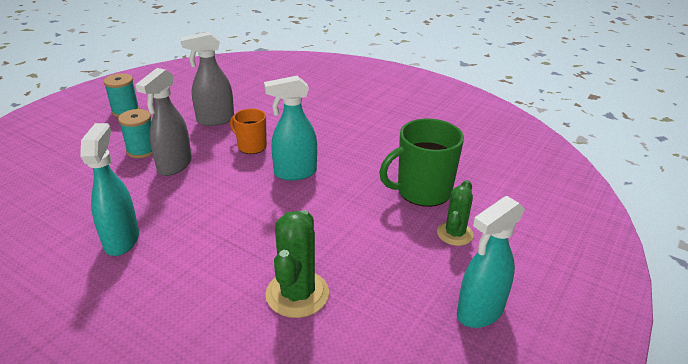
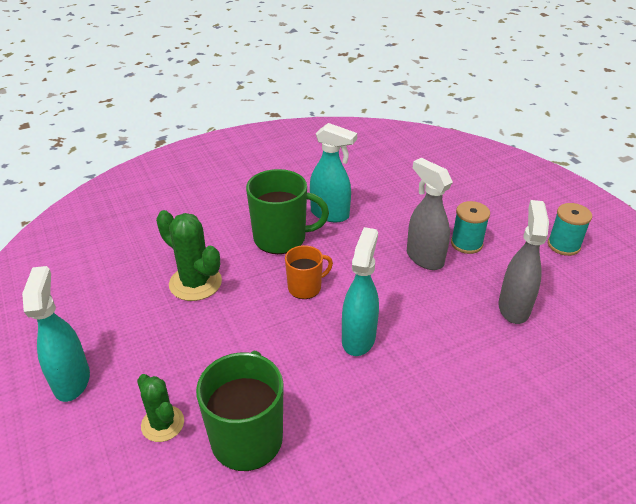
camera: 120 degrees right, 5 degrees up
orange mug [230,109,267,154] -> orange mug moved to [285,245,333,299]
none -> green mug [246,169,329,254]

